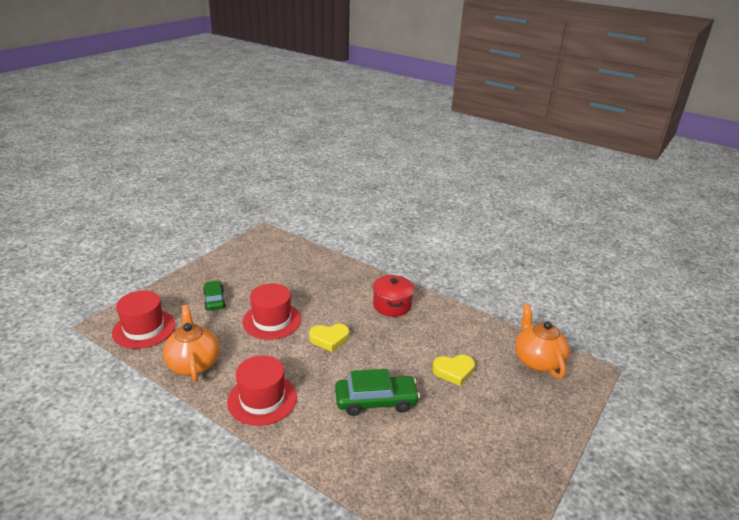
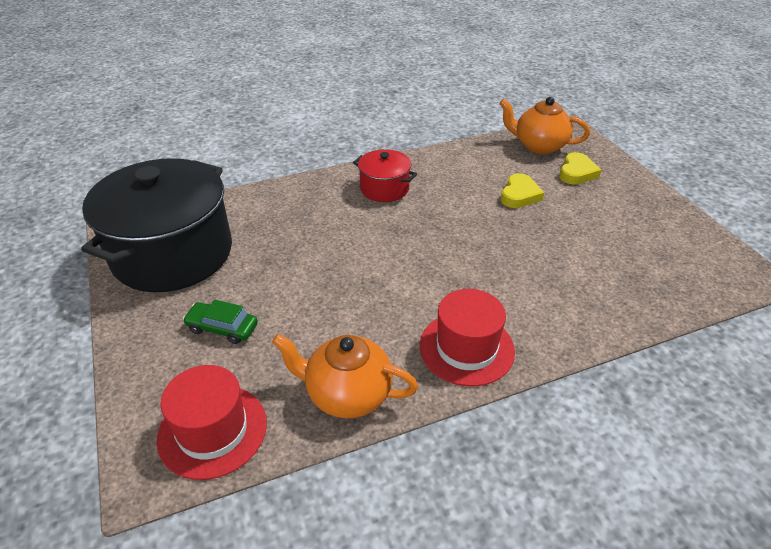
camera: 55 degrees left, 10 degrees up
red hat [242,283,301,340] -> none
yellow heart [309,324,349,352] -> yellow heart moved to [559,152,601,185]
green car [335,369,420,416] -> none
none -> black pot [81,158,232,292]

